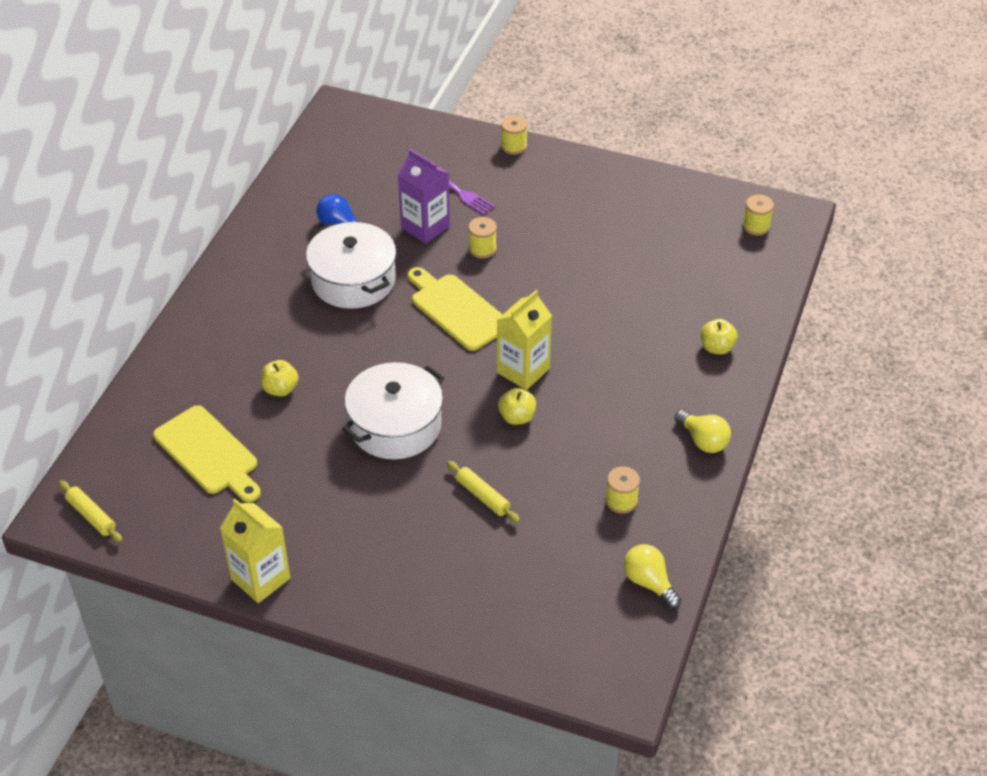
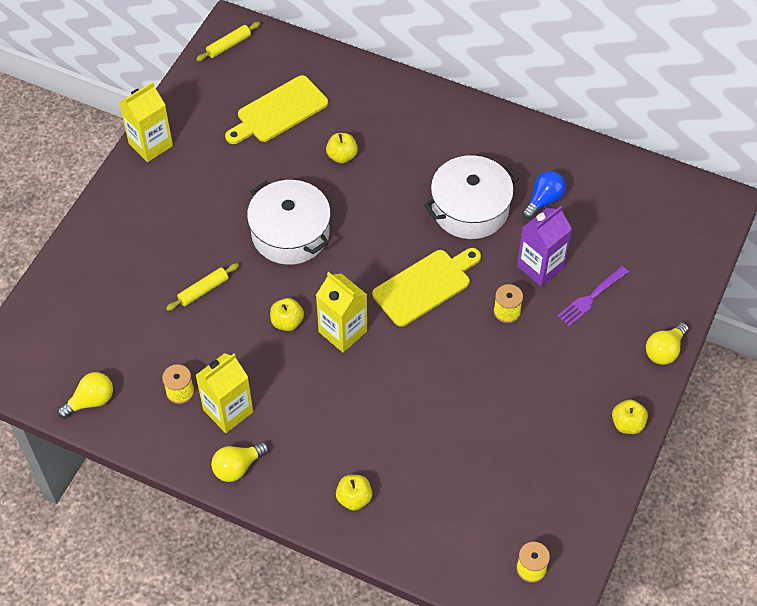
camera: 95 degrees right, 10 degrees up
yellow spool [501,115,528,155] -> yellow light bulb [646,322,689,365]
none -> yellow carton [195,353,253,433]
none -> yellow apple [612,400,648,434]

